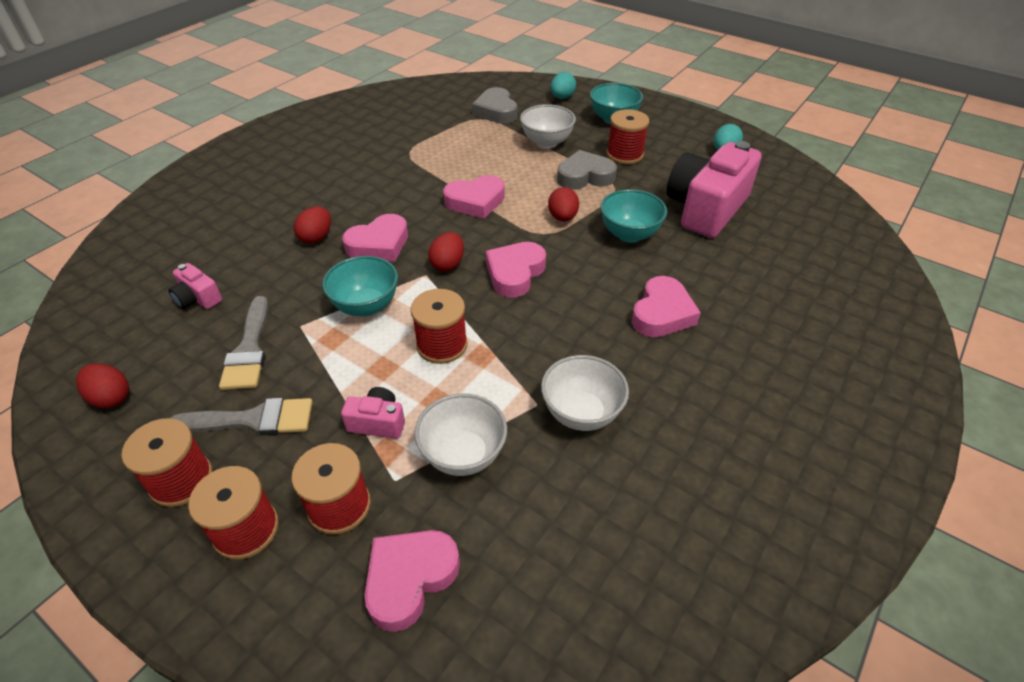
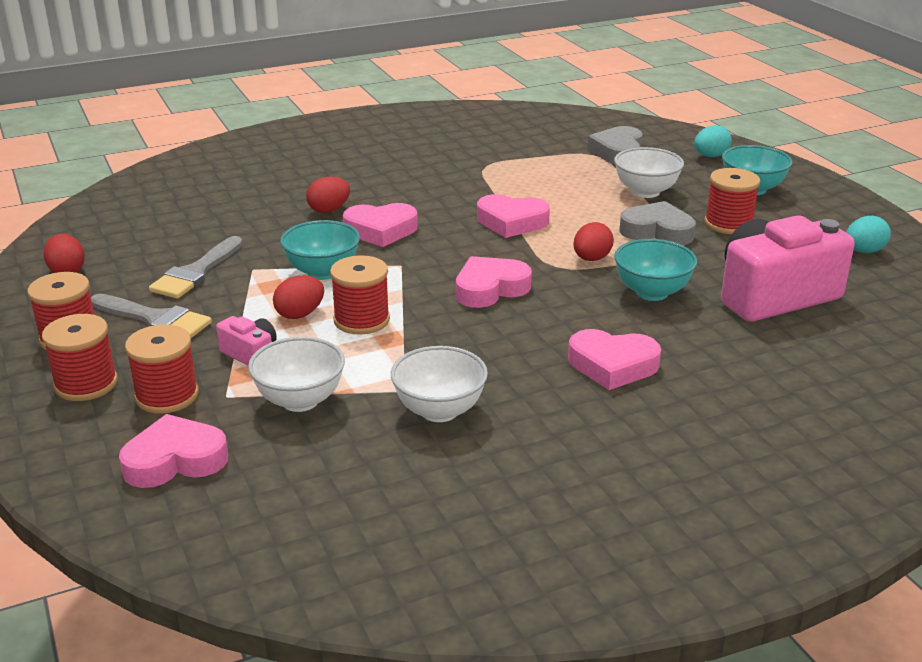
camera: 30 degrees right, 15 degrees down
pink camera [168,263,222,309] -> none
red egg [428,232,464,271] -> red egg moved to [273,276,324,319]
pink heart [631,276,701,337] -> pink heart turned 45 degrees clockwise [568,329,661,390]

